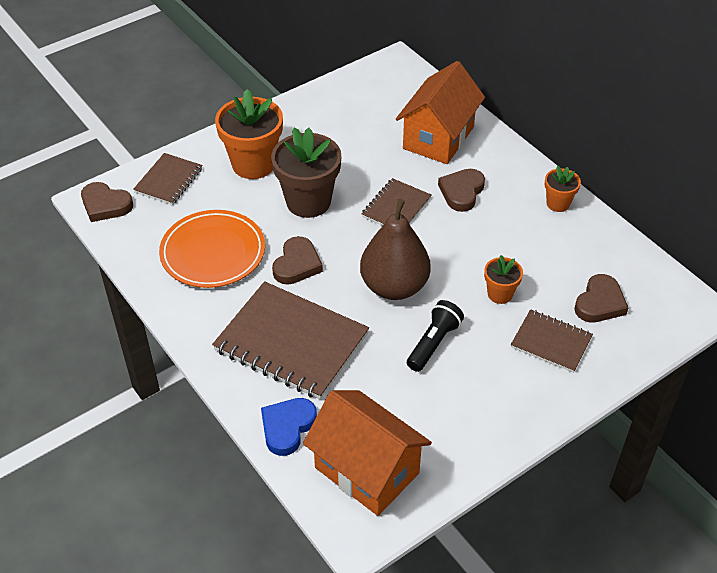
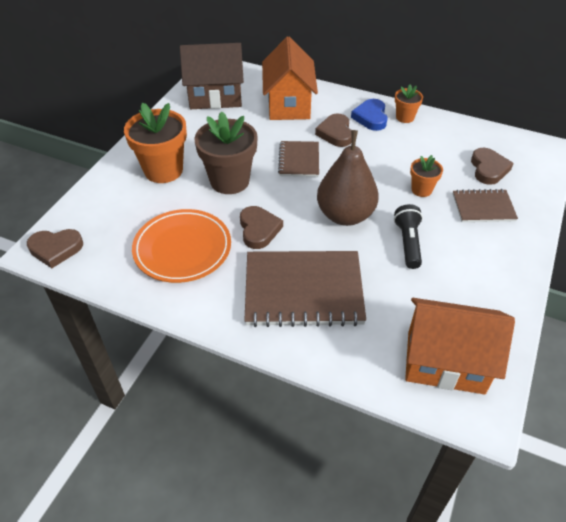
camera: 30 degrees left, 0 degrees up
brown notebook [133,153,202,205] -> none
blue heart [261,398,317,456] -> blue heart moved to [351,99,388,131]
none -> brown house [180,43,244,109]

